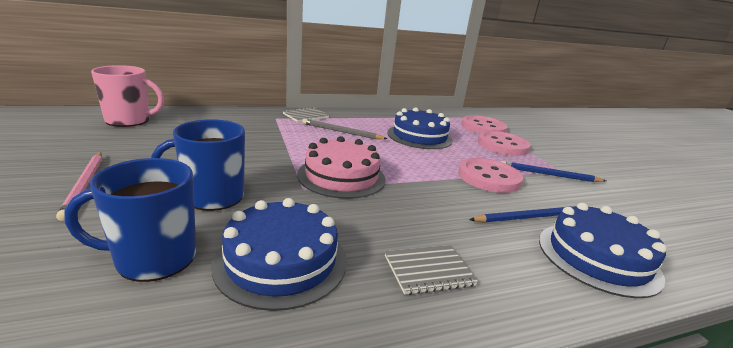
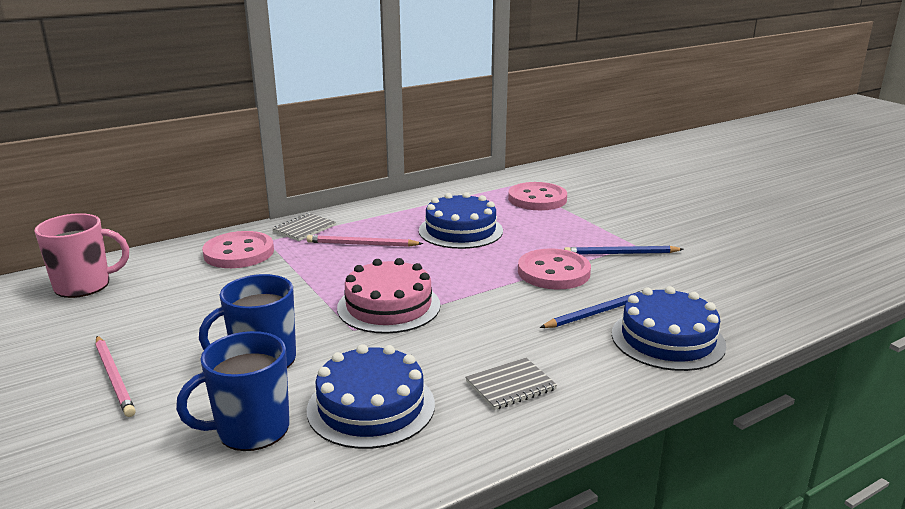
camera: 10 degrees left, 0 degrees up
grey pencil [303,119,387,139] -> pink pencil [307,235,423,247]
pink button [478,131,531,156] -> pink button moved to [202,231,274,268]

